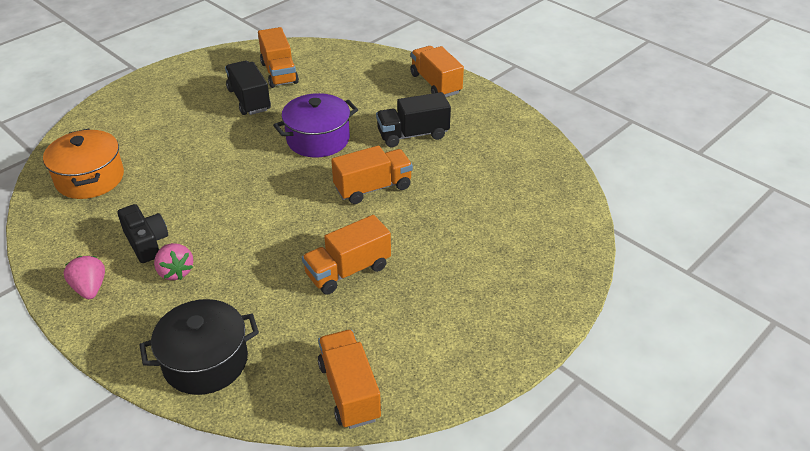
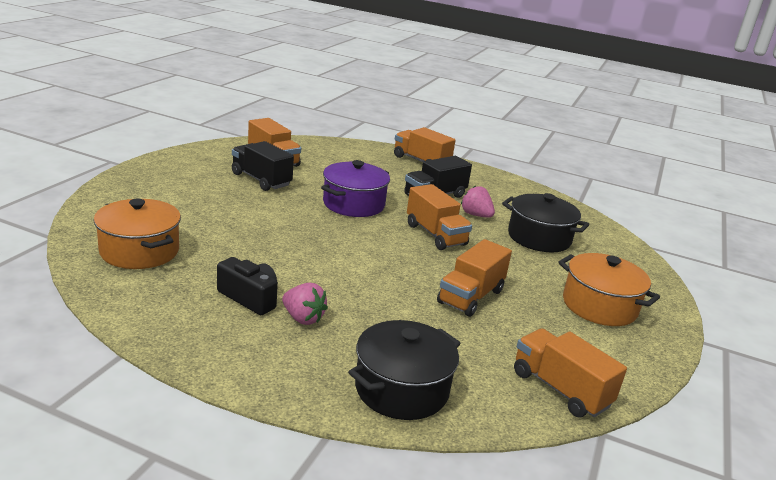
camera: 25 degrees left, 15 degrees down
pink strawberry [64,256,105,299] -> pink strawberry moved to [461,186,495,218]
orange truck [331,146,413,204] -> orange truck turned 105 degrees clockwise [407,184,472,250]
none -> black pot [502,193,589,252]
none -> orange pot [558,253,660,326]

